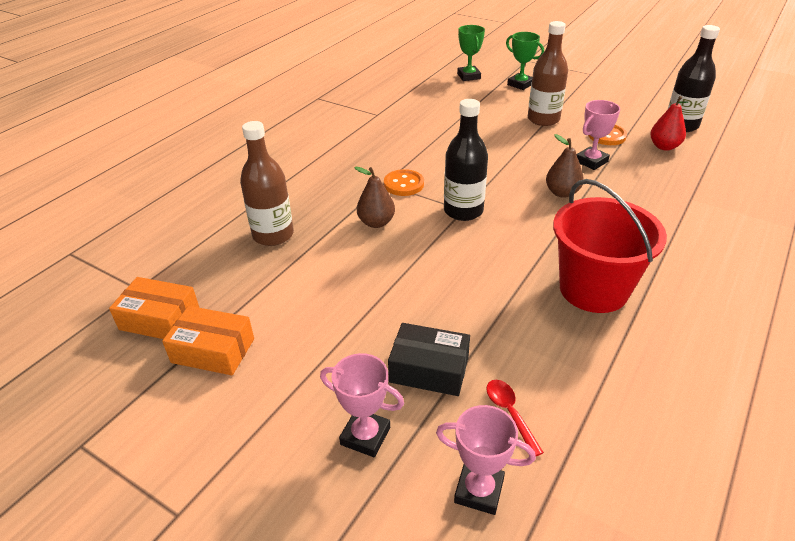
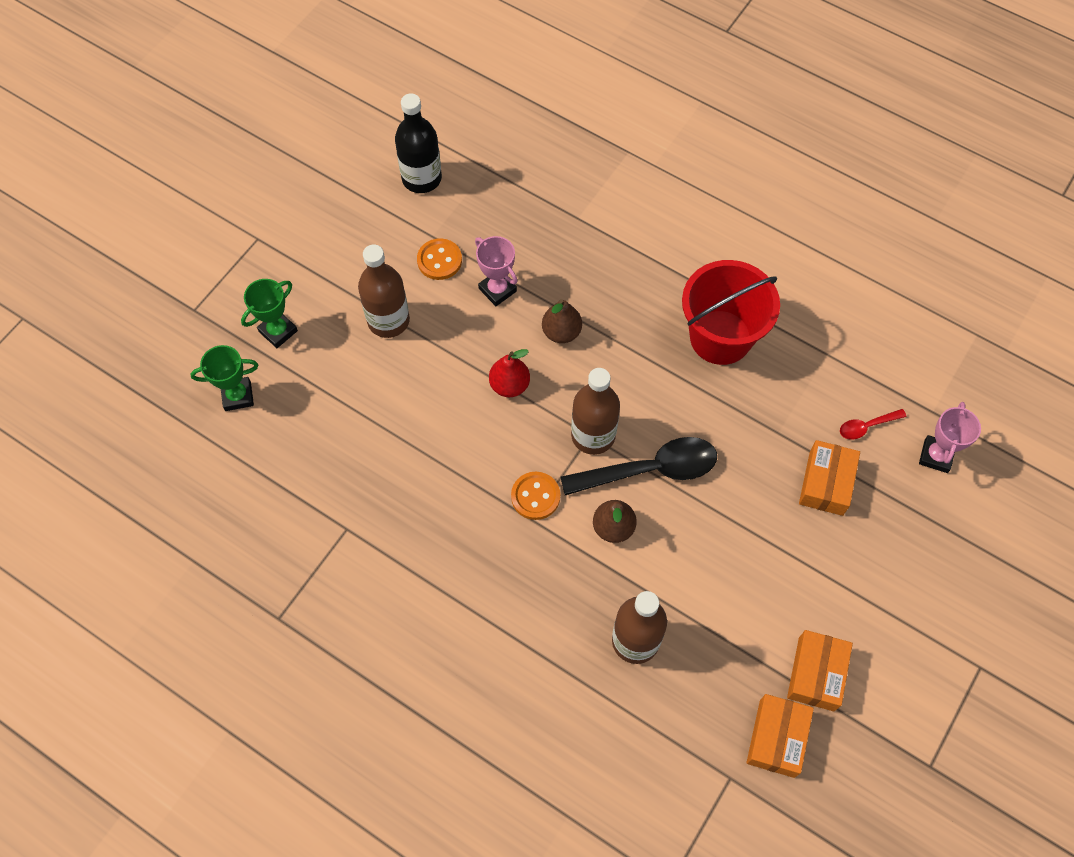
camera: 90 degrees left, 25 degrees up
pink trophy [320,353,404,457] -> none
black box [388,323,470,396] -> orange box [799,440,860,516]
black bottle [444,99,488,221] -> brown bottle [571,368,620,455]
red pear [650,96,688,151] -> red pear moved to [489,349,530,397]
none -> black spoon [560,437,717,495]

